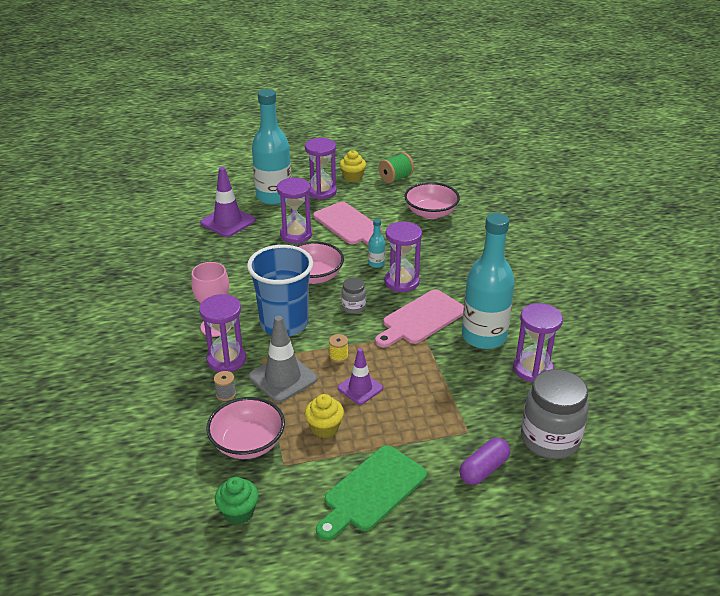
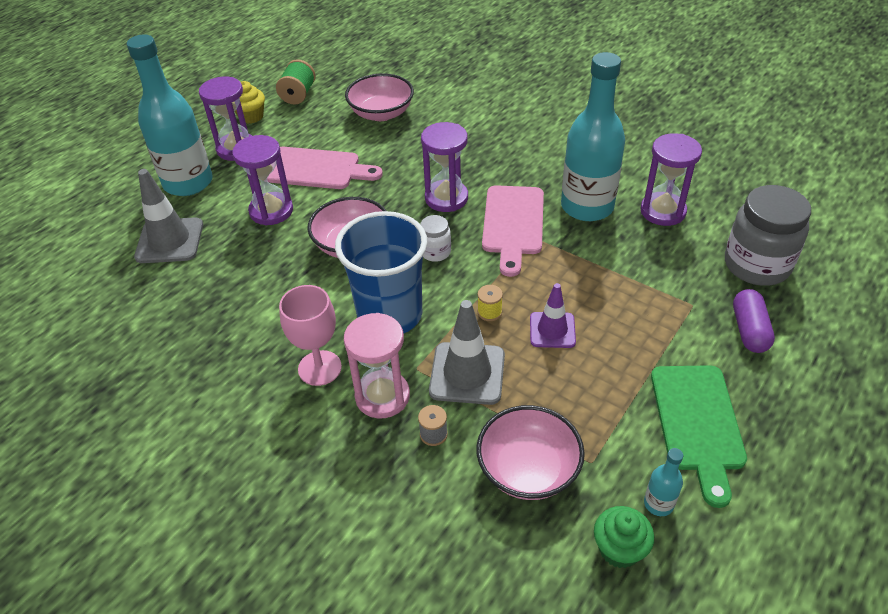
camera: 40 degrees left, 10 degrees up
purple hourglass [199,294,246,372] -> pink hourglass [344,313,410,419]
purple traffic cone [200,167,255,237] -> grey traffic cone [134,169,203,263]
yellow cupcake [305,394,344,438] -> none
grey jar [341,278,366,314] -> white jar [420,215,451,262]
turquoise bottle [368,219,385,268] -> turquoise bottle moved to [644,448,683,516]

